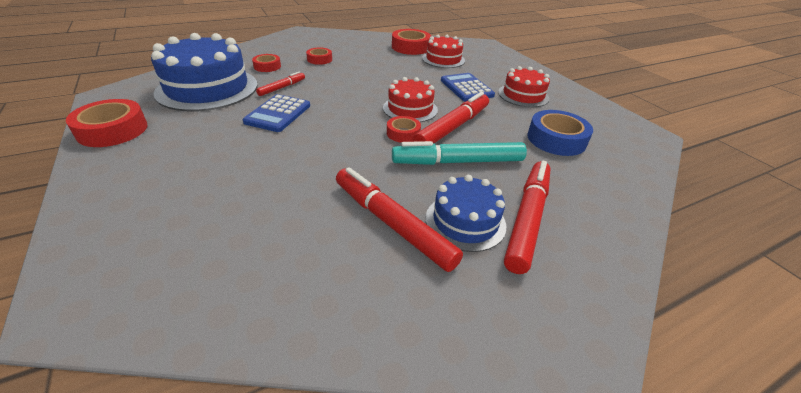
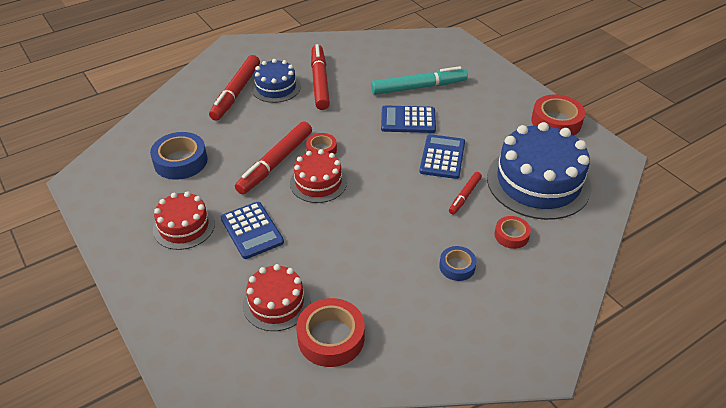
camera: 175 degrees right, 5 degrees up
red tape [306,47,332,65] -> blue tape [439,246,477,281]
red marker [336,167,463,272] -> red marker turned 135 degrees counterclockwise [311,44,330,110]
turquoise marker [392,141,527,165] -> turquoise marker moved to [371,66,468,95]
none -> blue calculator [381,105,436,133]

